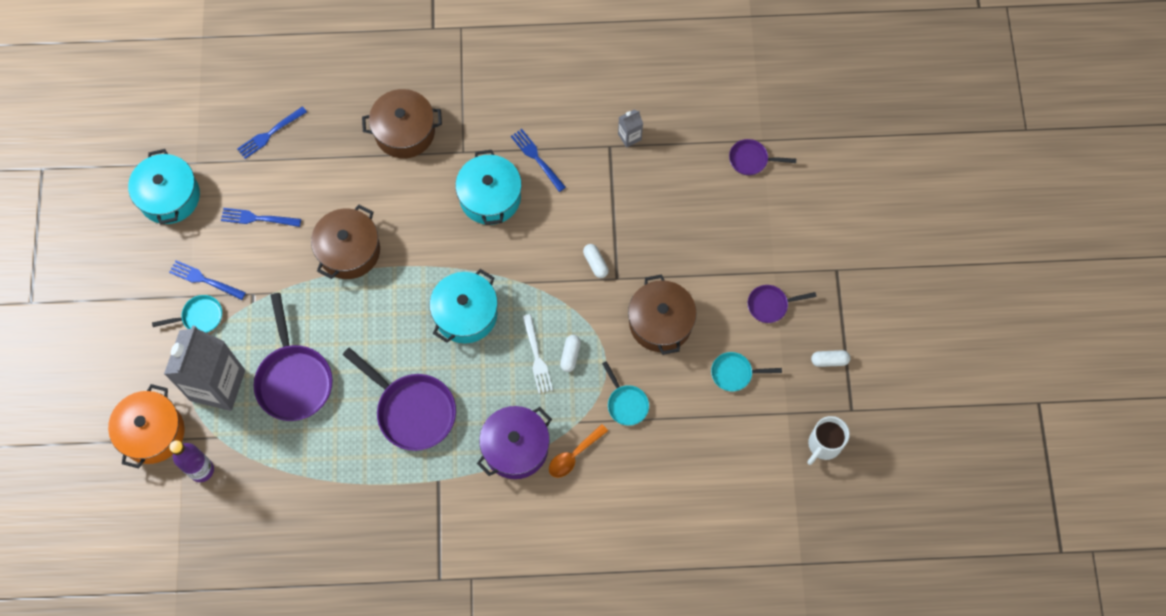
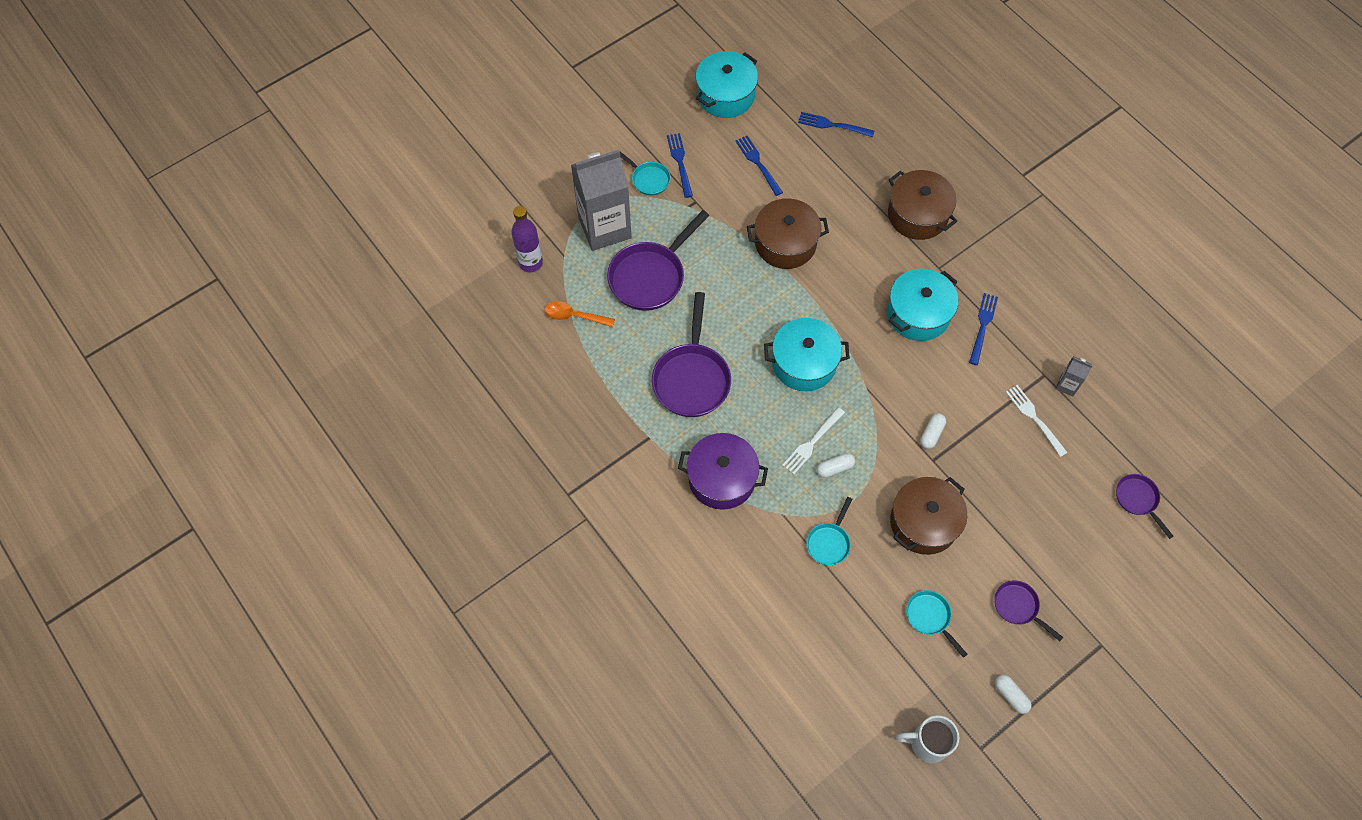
camera: 55 degrees right, 5 degrees down
orange pot [108,384,185,469] -> none
orange spoon [549,424,608,478] -> orange spoon moved to [545,301,615,327]
none -> white fork [1005,385,1068,457]

